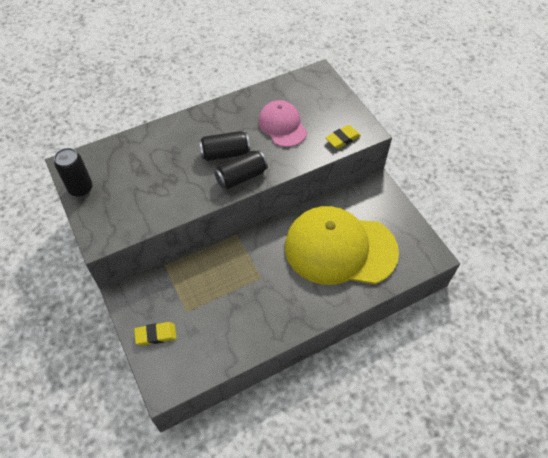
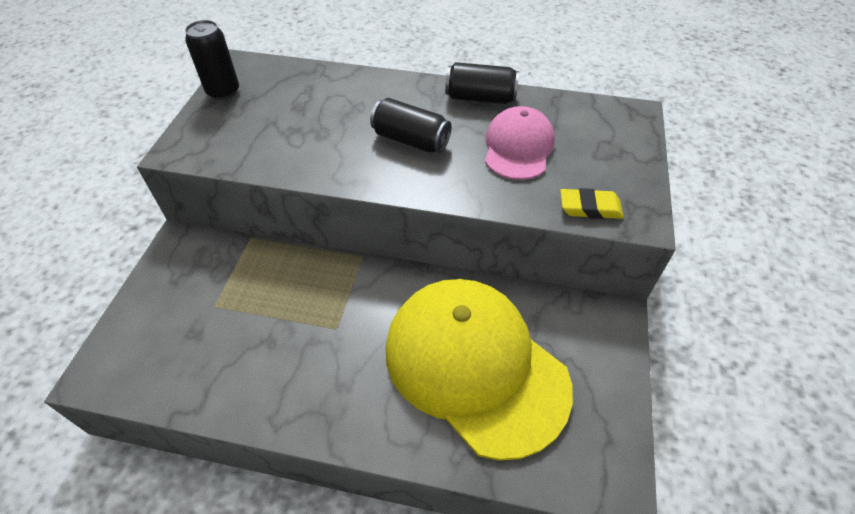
camera: 40 degrees right, 5 degrees down
yellow eraser [134,322,177,346] -> none
black can [214,150,268,189] -> black can moved to [445,62,519,104]

